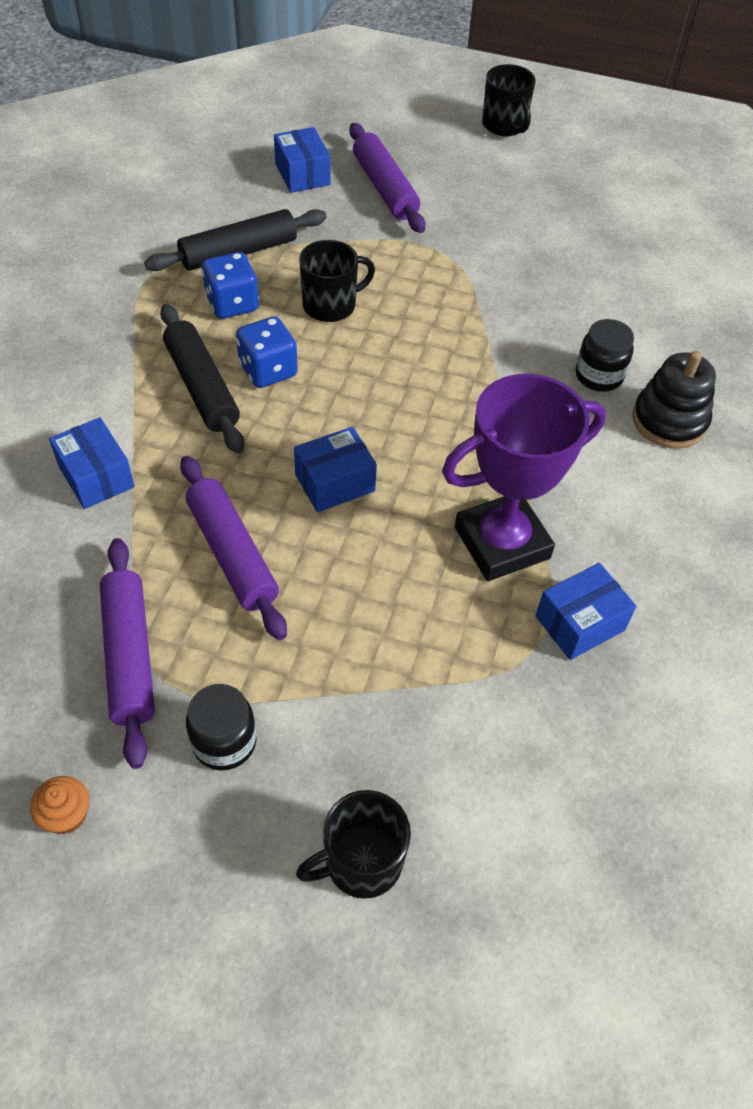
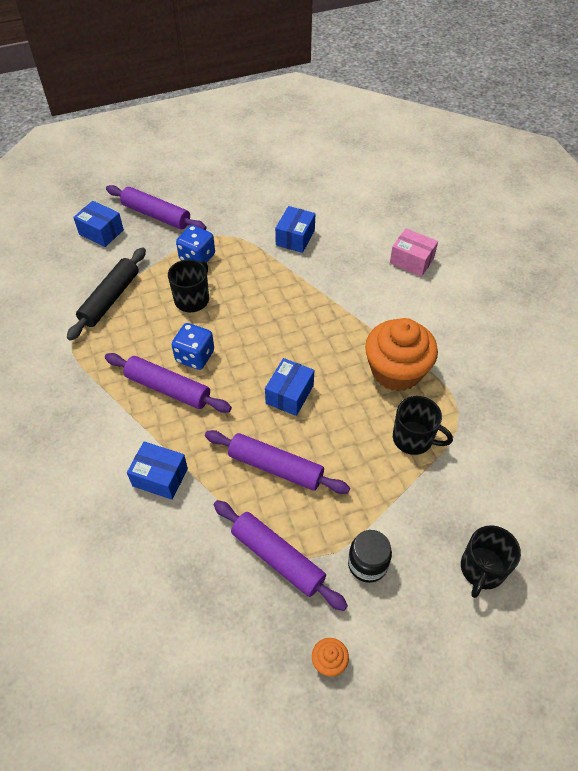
camera: 35 degrees left, 0 degrees up
black rolling pin [160,304,244,453] -> purple rolling pin [105,353,232,413]
blue dice [202,252,259,319] -> blue dice moved to [176,225,215,263]
purple trophy [442,374,606,581] -> orange cupcake [365,318,438,391]
black mug [482,64,536,136] -> black mug moved to [393,396,453,455]
blue box [535,563,636,660] -> blue box moved to [275,206,315,253]
black jar [576,319,634,391] -> none
black stacking toy [632,351,716,449] -> pink box [390,228,438,277]

